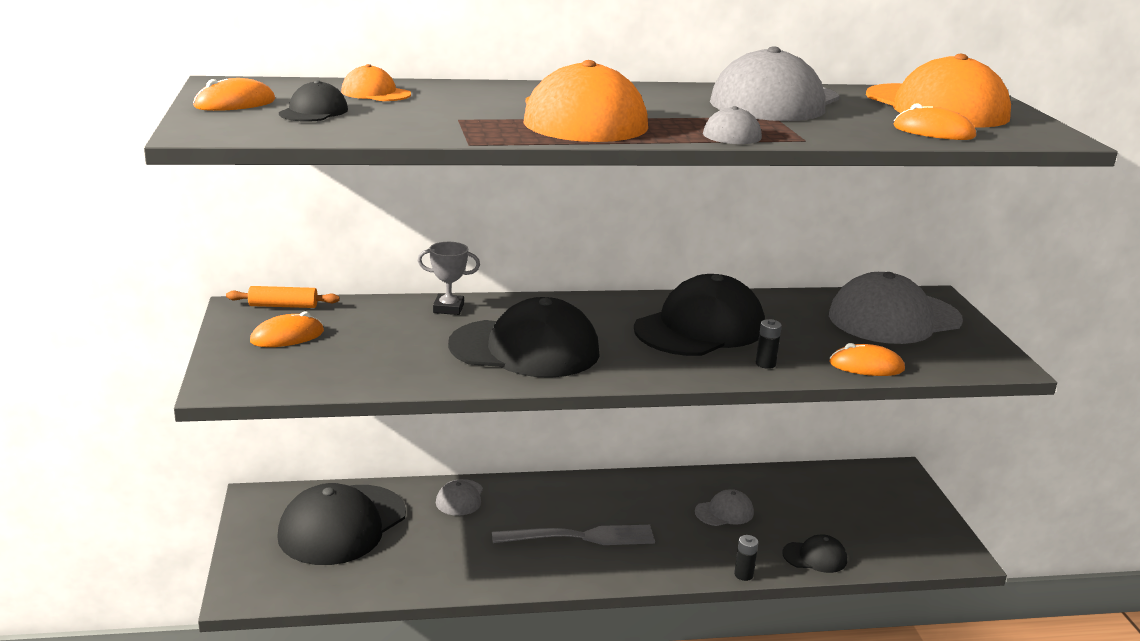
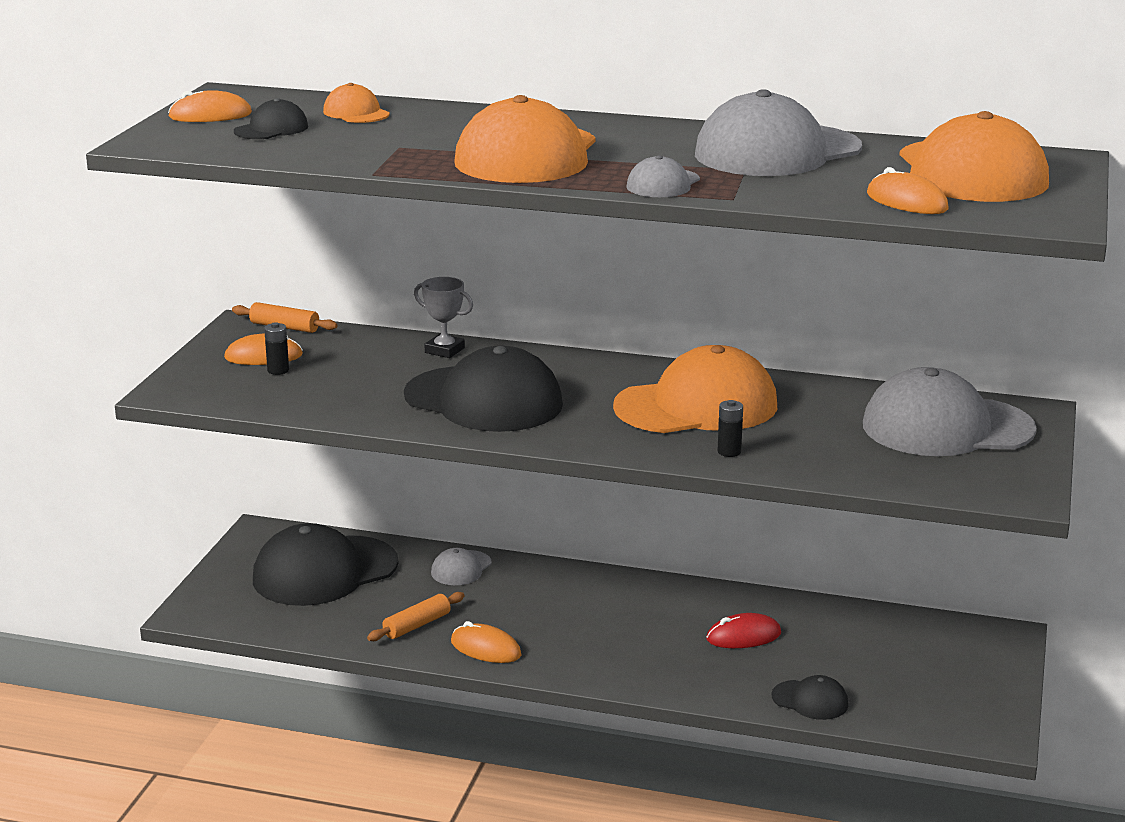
camera: 25 degrees right, 0 degrees up
grey fork [492,525,655,545] -> none
black cap [634,274,765,356] -> orange cap [613,345,777,433]
grey cap [695,489,754,526] -> red mouse [706,613,781,648]
black battery [734,535,758,581] -> black battery moved to [264,322,289,375]
orange mouse [829,343,905,376] -> orange mouse moved to [451,621,521,663]
none -> orange rolling pin [367,592,465,641]

